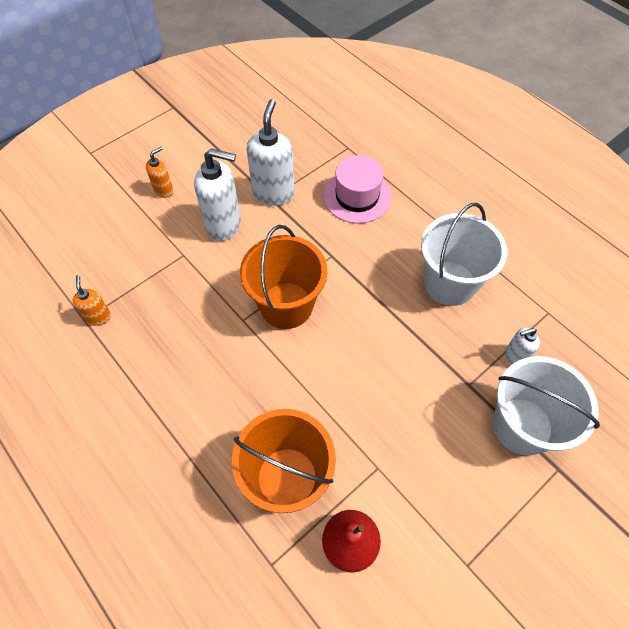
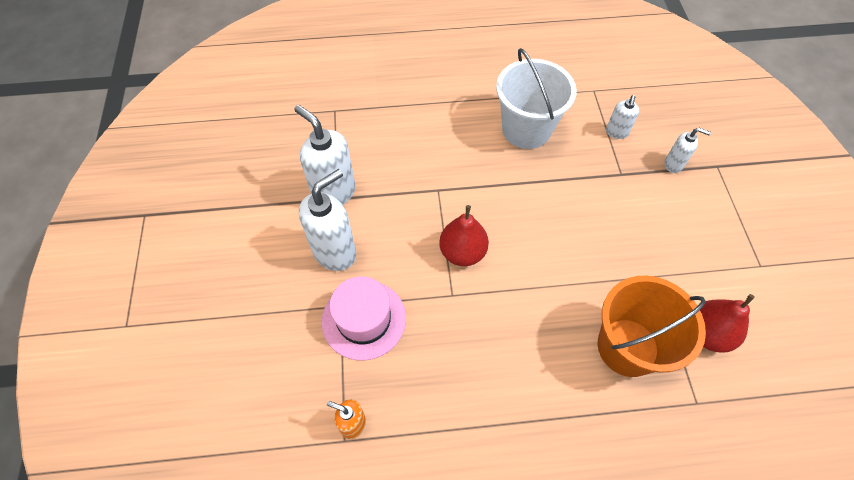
camera: 55 degrees left, 0 degrees up
orange soap dispenser [146,147,173,198] -> none
orange bucket [240,225,327,329] -> red pear [439,205,489,266]
pink hat [323,155,391,223] -> pink hat moved to [322,276,406,360]
white bucket [493,356,600,456] -> white soap dispenser [665,128,711,173]

